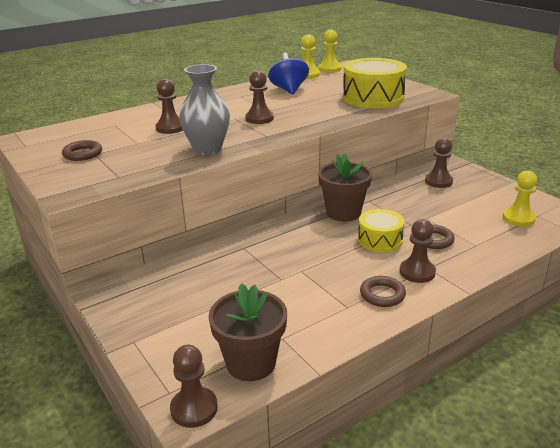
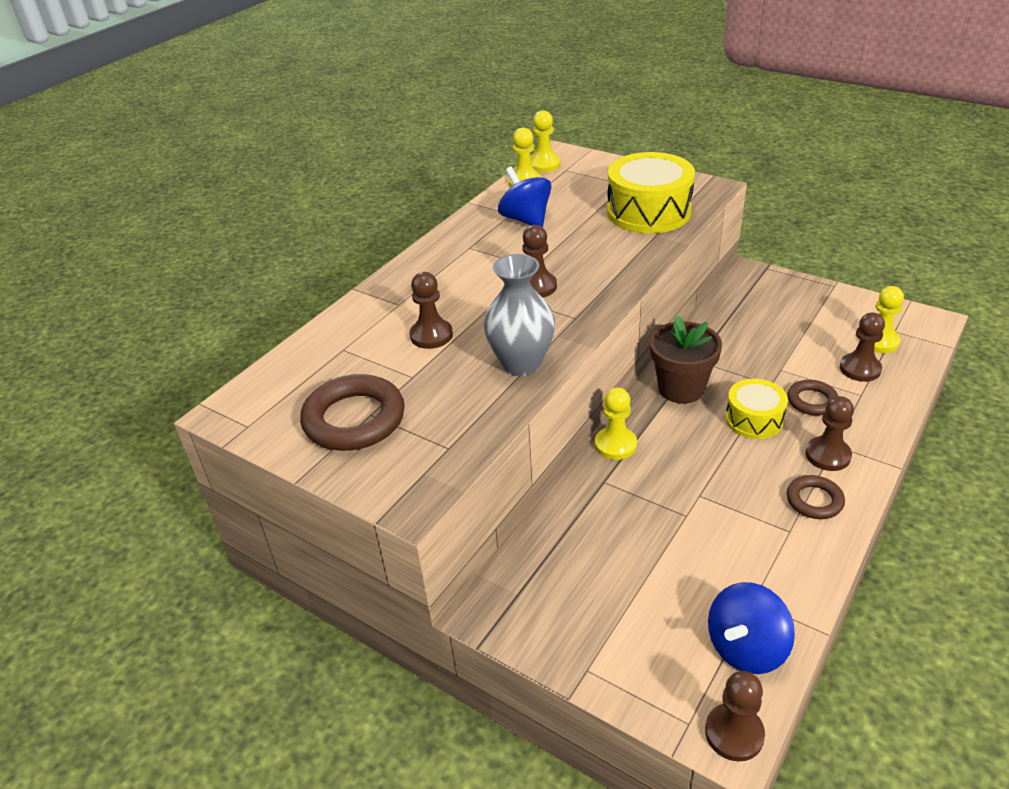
camera: 20 degrees left, 10 degrees up
brown ring [62,140,102,161] -> brown ring [300,374,405,451], size x1.79
brown flower pot [208,283,287,381] -> blue spinning top [708,582,795,674]
brown pawn [425,138,453,188] -> brown pawn moved to [840,313,885,382]
none -> yellow pawn [595,387,637,460]

